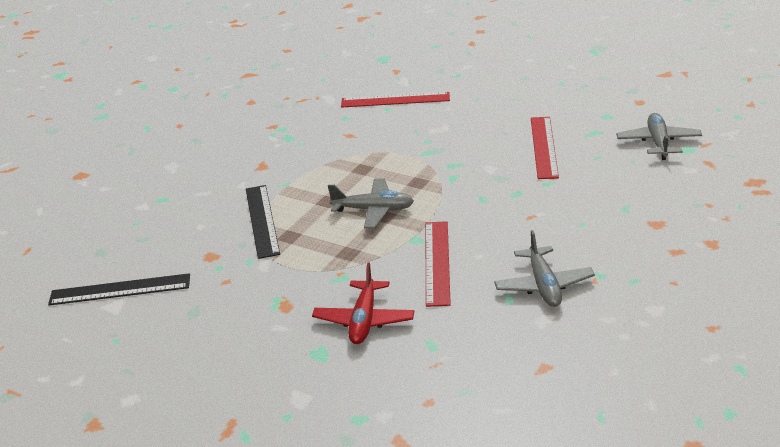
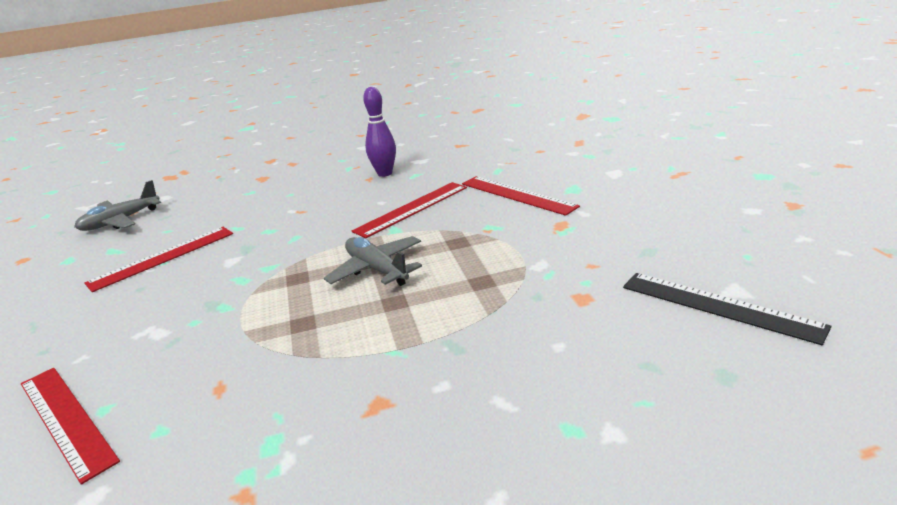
camera: 135 degrees left, 5 degrees down
black ruler [246,185,280,259] -> none
red plane [312,262,414,344] -> red ruler [462,176,580,216]
grey plane [494,230,595,307] -> purple bowling pin [363,87,396,177]

